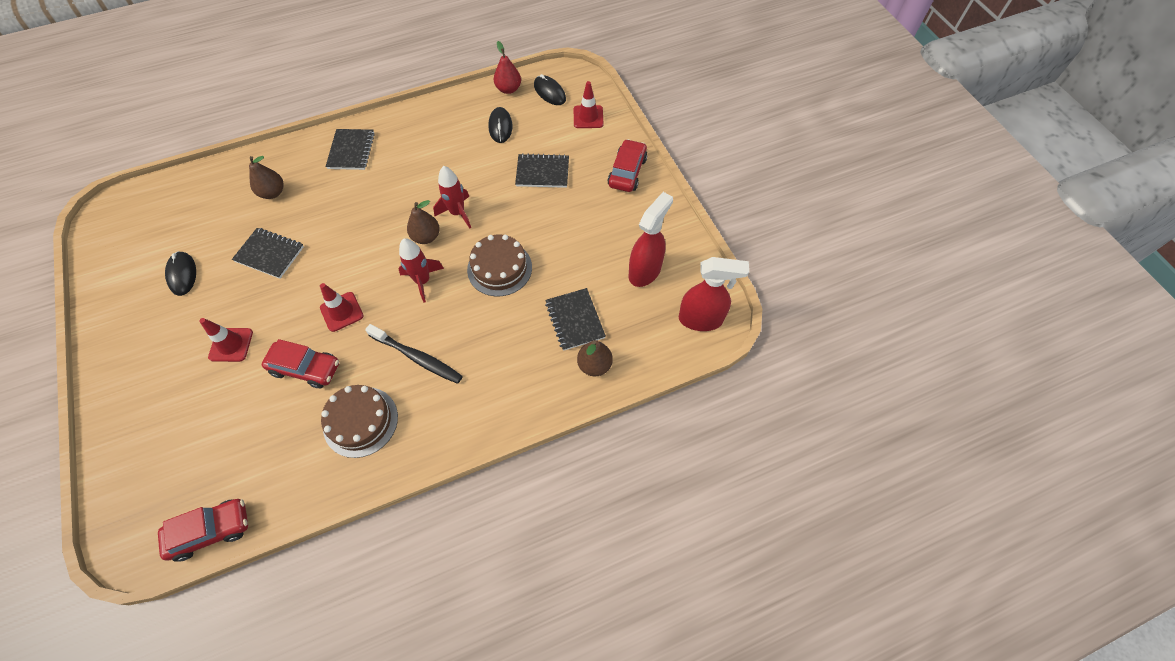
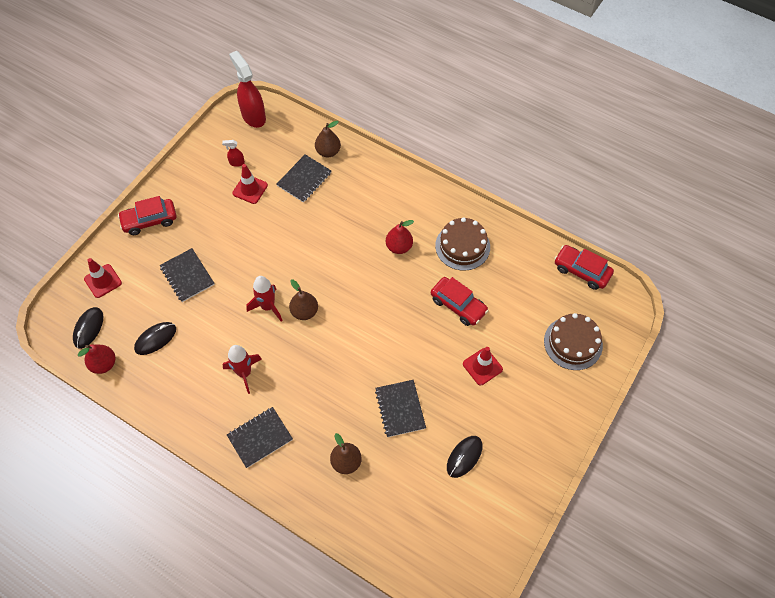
camera: 125 degrees left, 0 degrees up
red car [262,339,339,388] -> red car turned 150 degrees clockwise [431,277,489,326]
red traffic cone [320,283,363,332] -> red traffic cone moved to [232,164,268,204]
black toothbrush [365,324,463,384] -> red pear [386,220,414,254]
red rocket [398,238,444,302] -> red rocket moved to [223,345,262,394]
brown cake [467,234,532,297] -> brown cake moved to [544,313,603,370]
red spray bottle [629,192,673,287] -> red spray bottle [222,140,245,167], size x0.45

